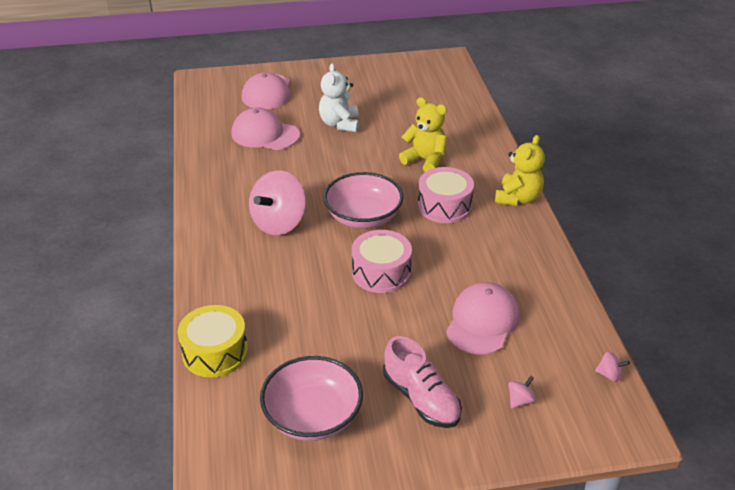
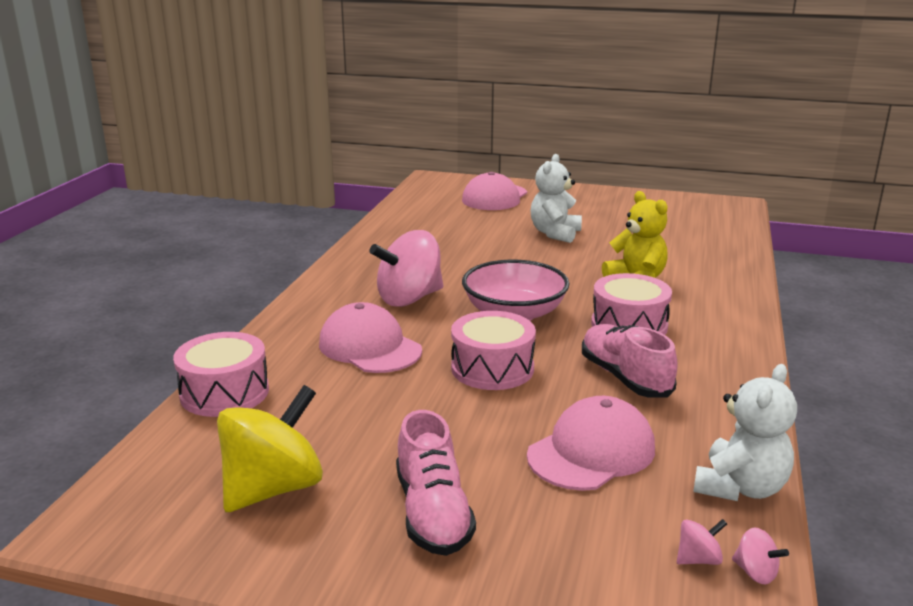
camera: 25 degrees right, 15 degrees down
yellow drum [178,305,248,378] -> pink drum [173,332,269,417]
pink cap [231,108,300,150] -> pink cap moved to [319,302,422,373]
pink bowl [260,356,363,441] -> yellow spinning top [217,385,323,512]
yellow teddy bear [495,135,545,206] -> none
pink spinning top [508,376,536,408] -> pink spinning top moved to [677,519,727,565]
none -> pink shoe [582,324,678,398]
none -> white teddy bear [693,364,797,501]

